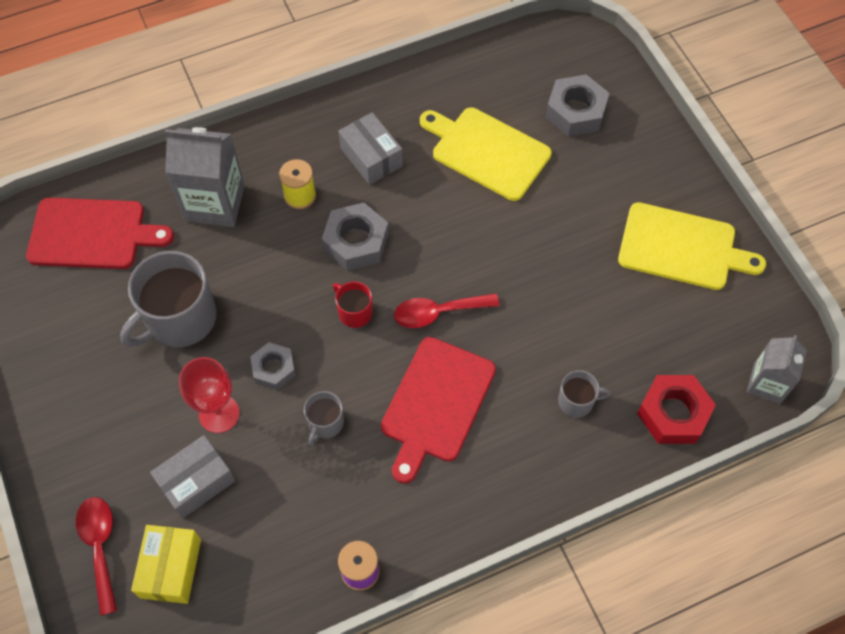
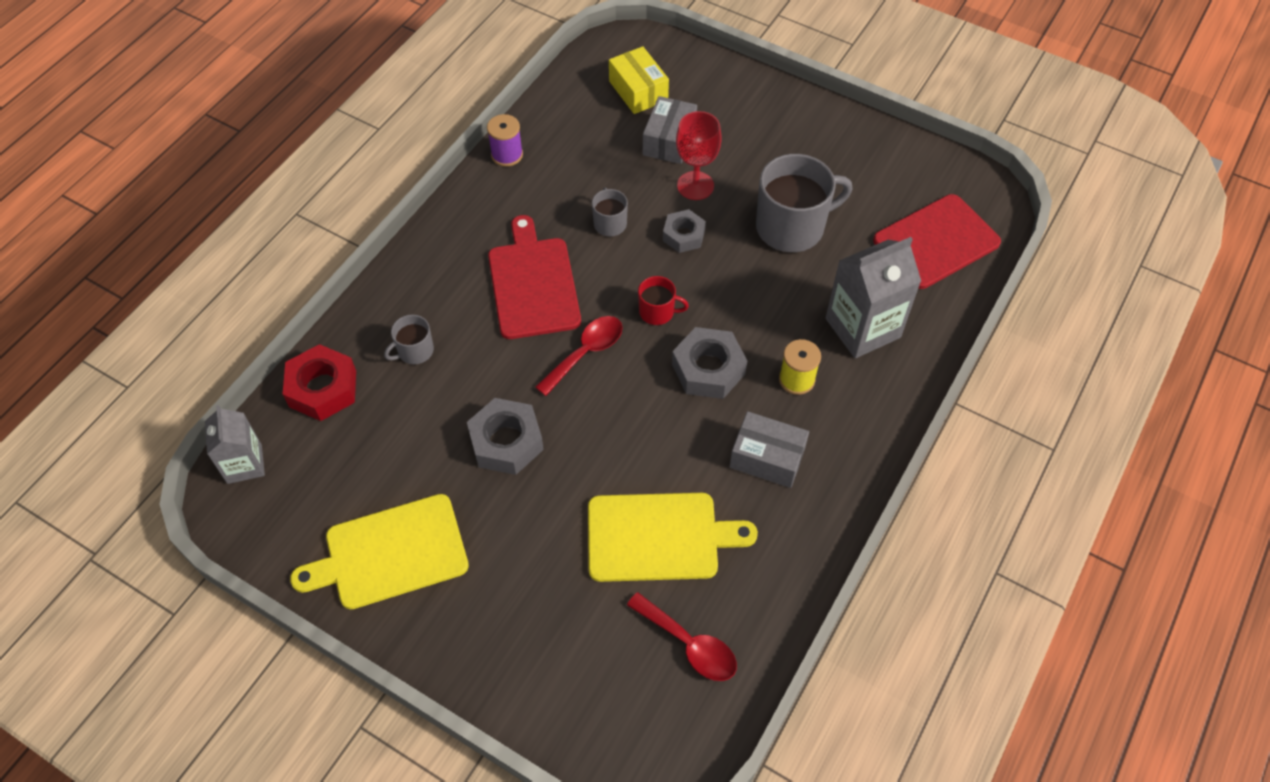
camera: 145 degrees right, 5 degrees down
red spoon [76,497,117,616] -> red spoon moved to [627,592,737,681]
grey mug [120,251,217,347] -> grey mug turned 60 degrees clockwise [756,154,852,252]
grey nut [546,74,609,136] -> grey nut moved to [467,398,544,475]

